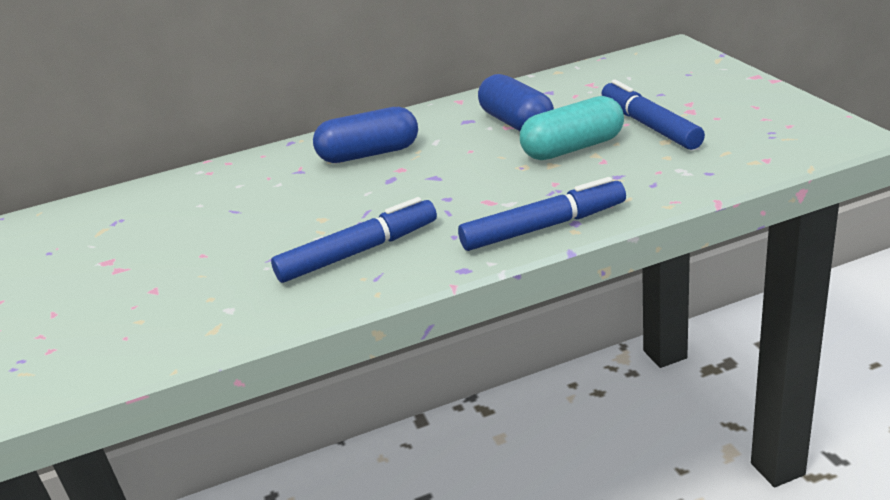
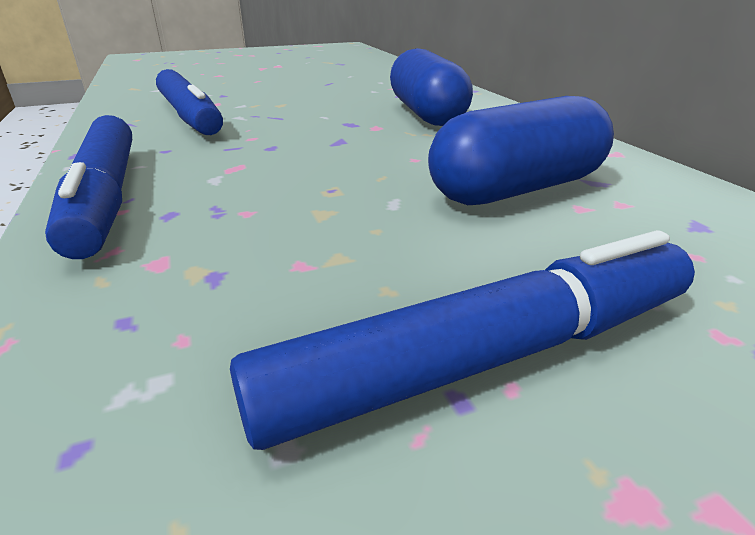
camera: 85 degrees right, 0 degrees up
turquoise capsule [520,96,624,160] -> none

